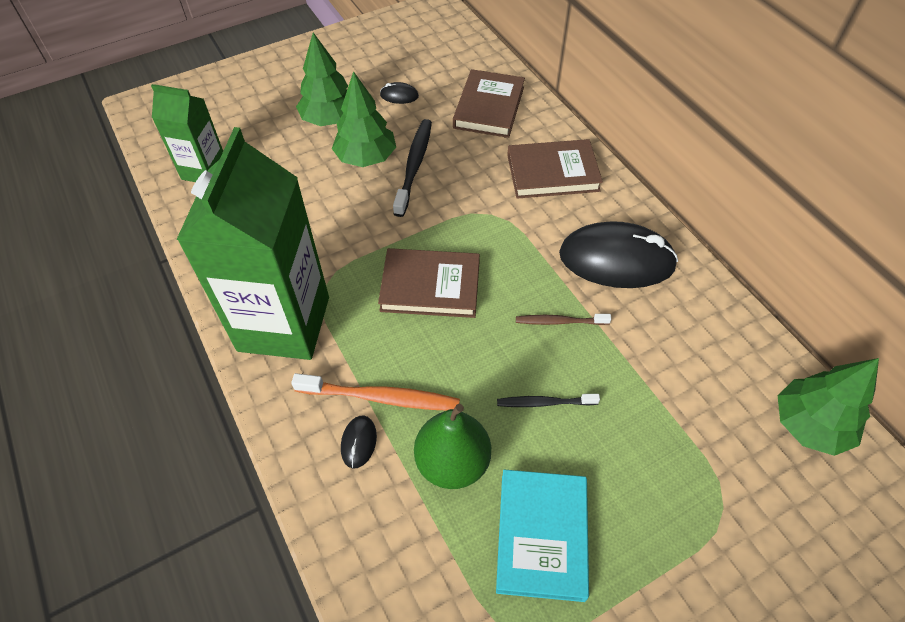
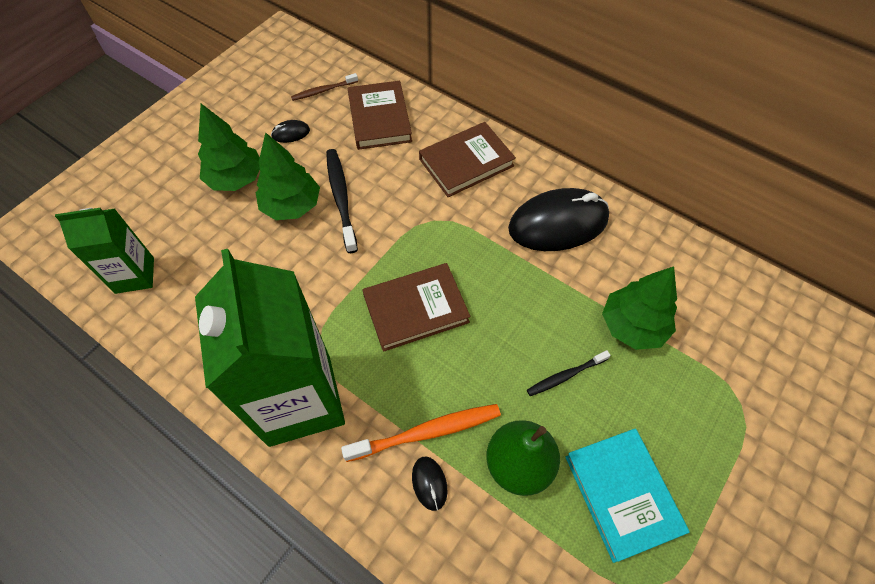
camera: 25 degrees left, 5 degrees up
brown toothbrush [516,314,611,325] -> brown toothbrush moved to [291,73,358,101]
green tree [778,358,879,456] -> green tree moved to [602,266,677,350]

